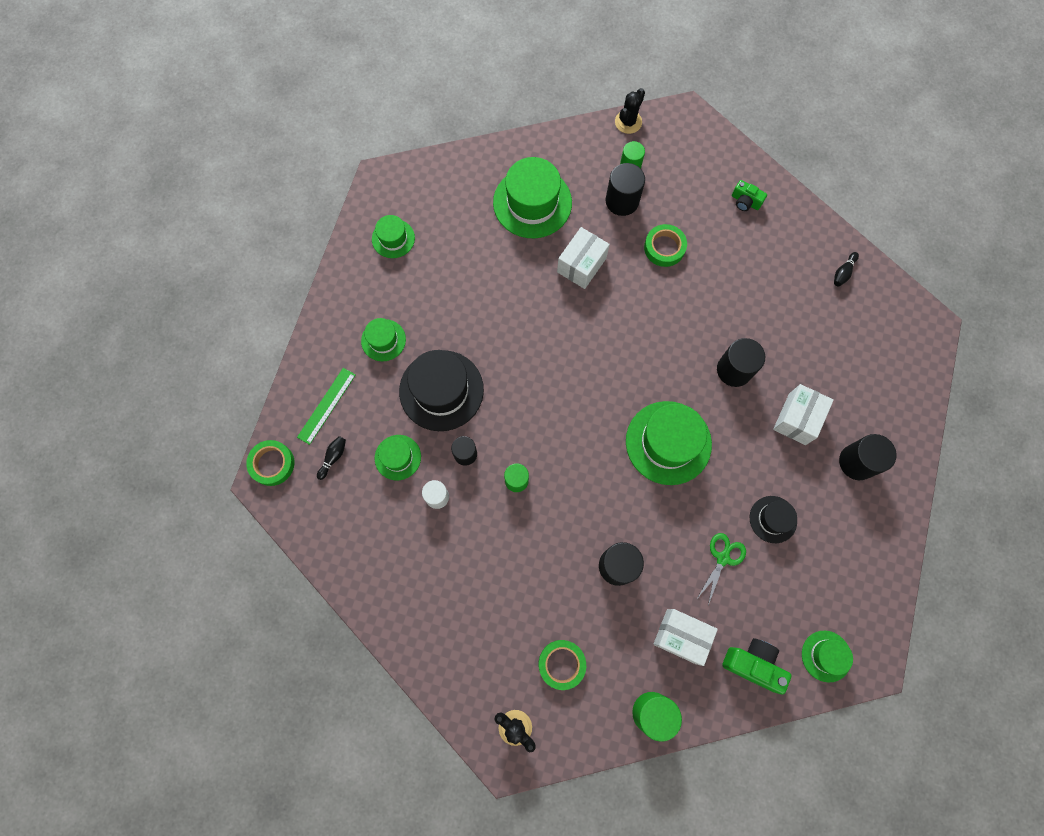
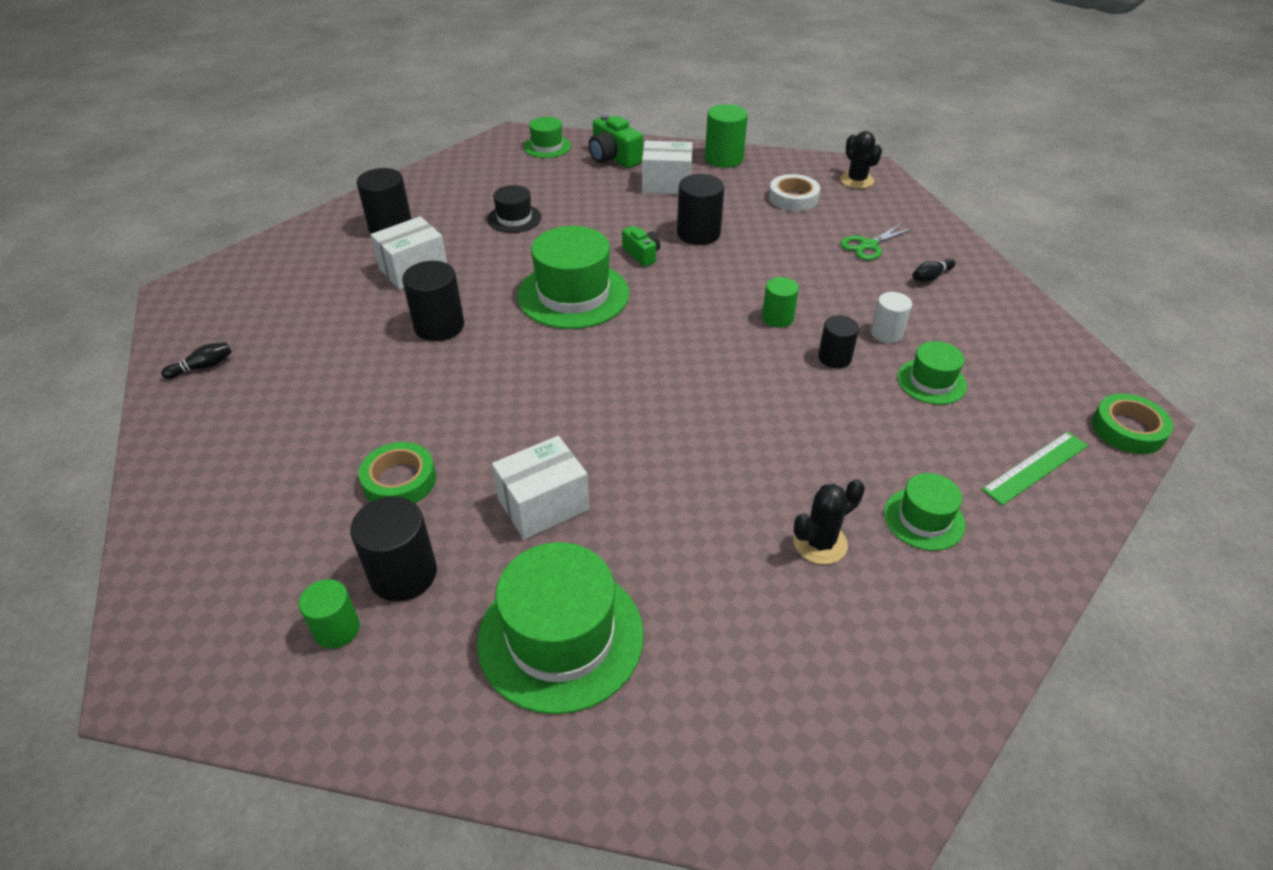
camera: 155 degrees left, 30 degrees down
black bowling pin [317,436,346,480] -> black bowling pin moved to [912,258,956,282]
green hat [372,215,415,258] -> none
black hat [399,350,484,431] -> none
green tape [539,640,586,690] -> white tape [769,174,820,211]
black cactus [615,88,645,134] -> black cactus moved to [794,479,865,564]
white box [653,609,718,666] -> white box turned 45 degrees counterclockwise [642,141,693,194]
green scissors [696,533,746,605] -> green scissors moved to [840,223,914,260]
green camera [732,180,767,211] -> green camera moved to [622,226,660,267]

